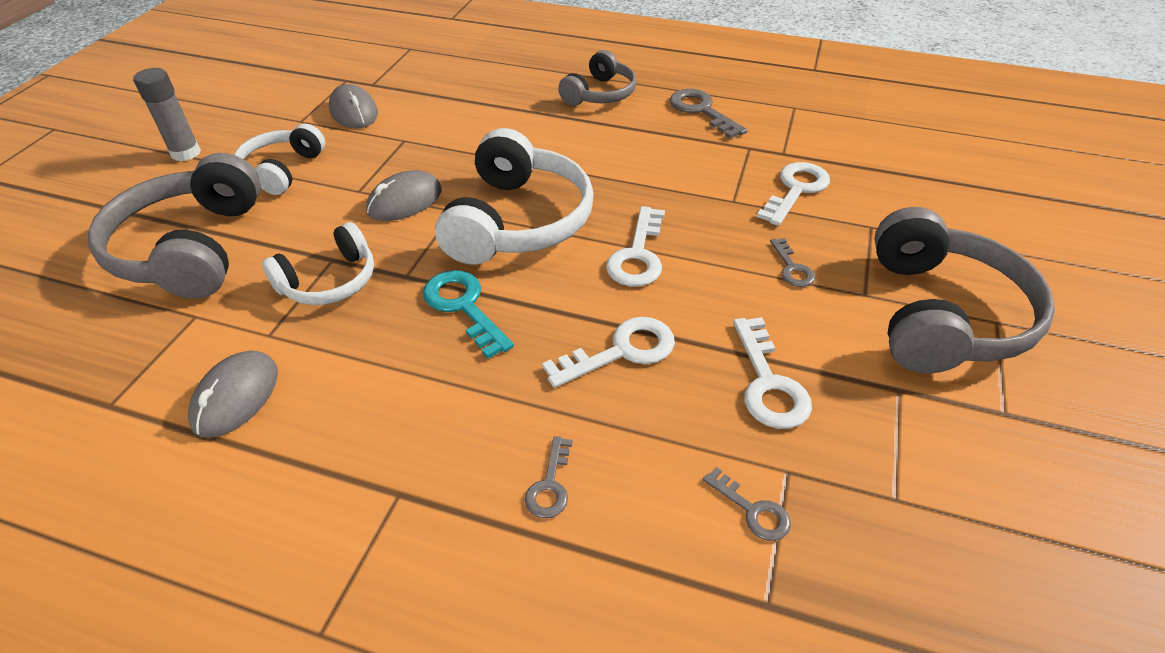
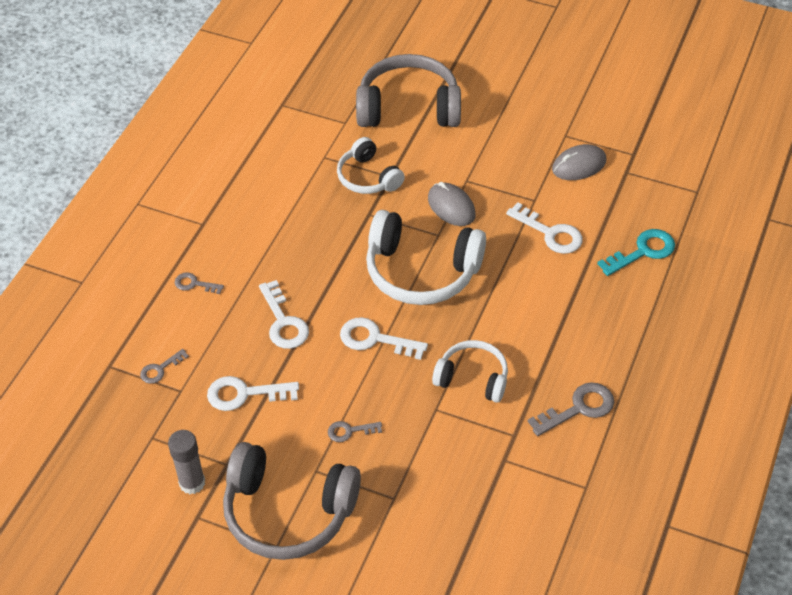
camera: 95 degrees right, 5 degrees up
grey glue stick [133,68,201,161] -> grey glue stick moved to [168,430,205,494]
grey mouse [188,350,278,438] -> none
white headphones [235,124,325,195] -> white headphones moved to [432,340,508,403]
turquoise key [423,270,514,359] -> turquoise key moved to [597,229,675,276]
grey headphones [558,50,637,106] -> none
white key [757,162,830,226] -> white key moved to [506,202,583,254]

